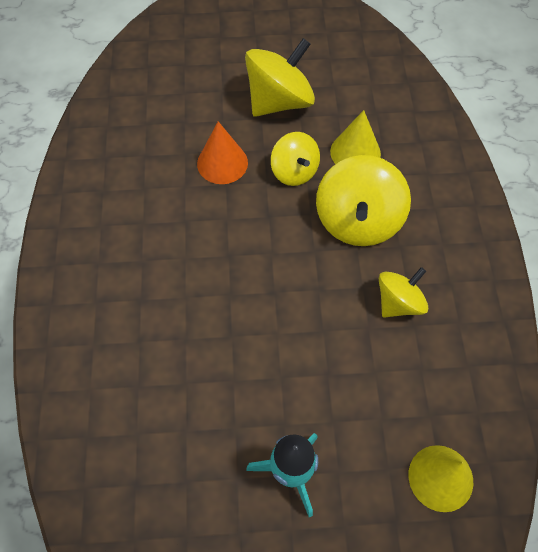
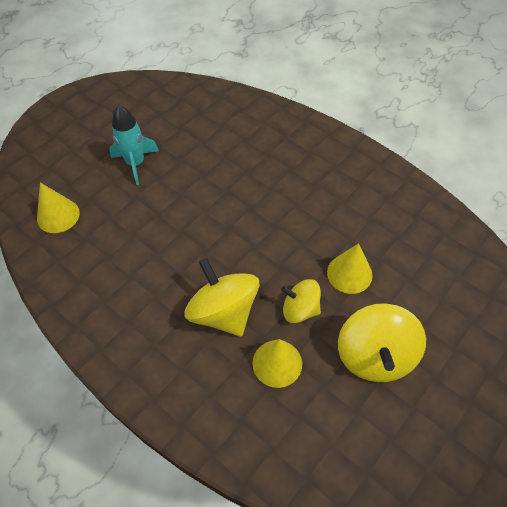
camera: 135 degrees right, 5 degrees down
orange cone [197,121,248,184] -> yellow cone [327,243,372,294]
yellow spinning top [379,267,428,318] -> none

